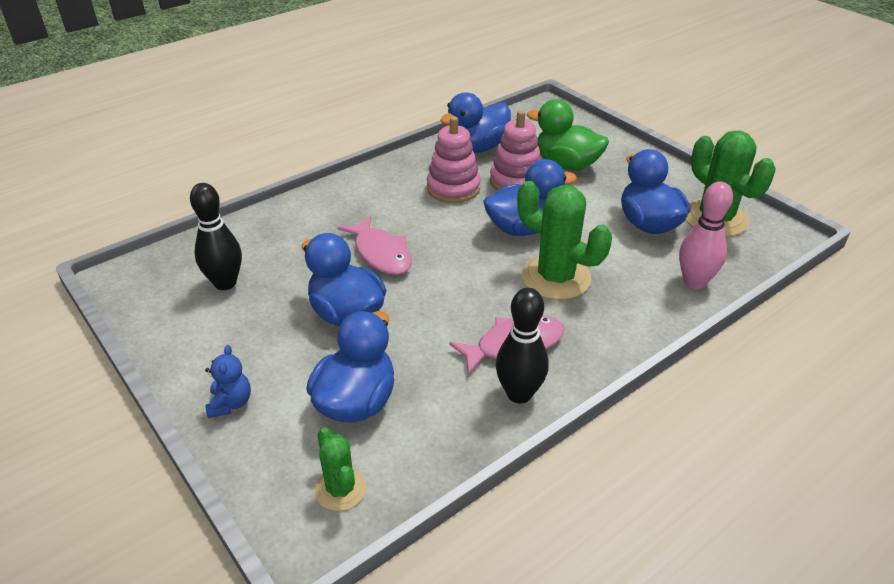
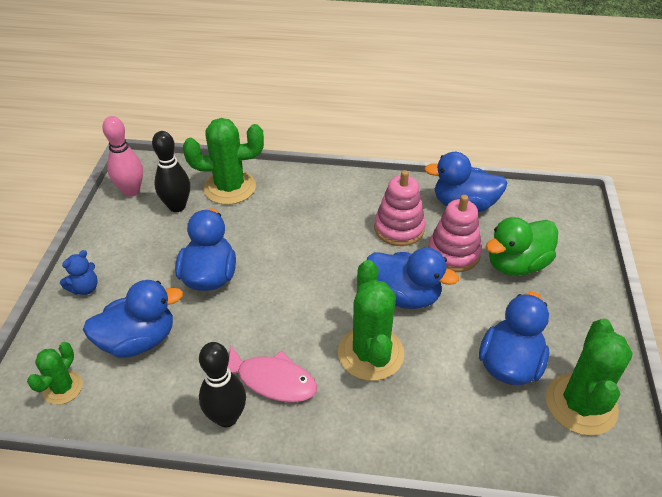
camera: 45 degrees right, 5 degrees up
pink fish [337,215,412,275] -> none
green duck [527,99,609,171] -> green duck turned 105 degrees counterclockwise [486,217,558,276]
pink bowling pin [679,182,733,289] -> pink bowling pin moved to [102,116,143,197]
none -> green cactus [183,118,264,205]

